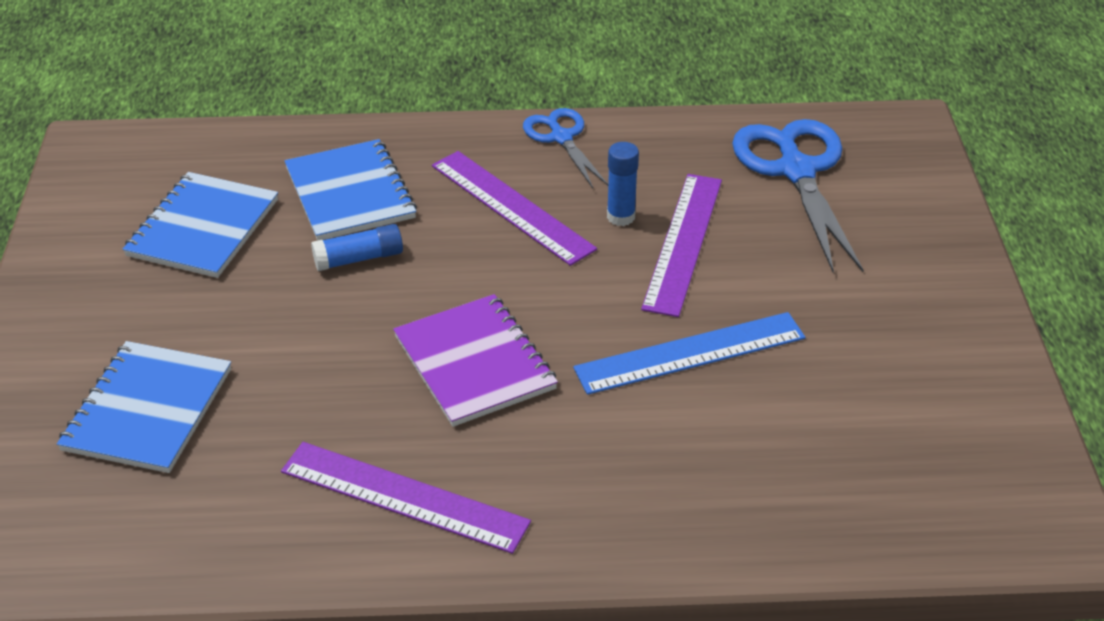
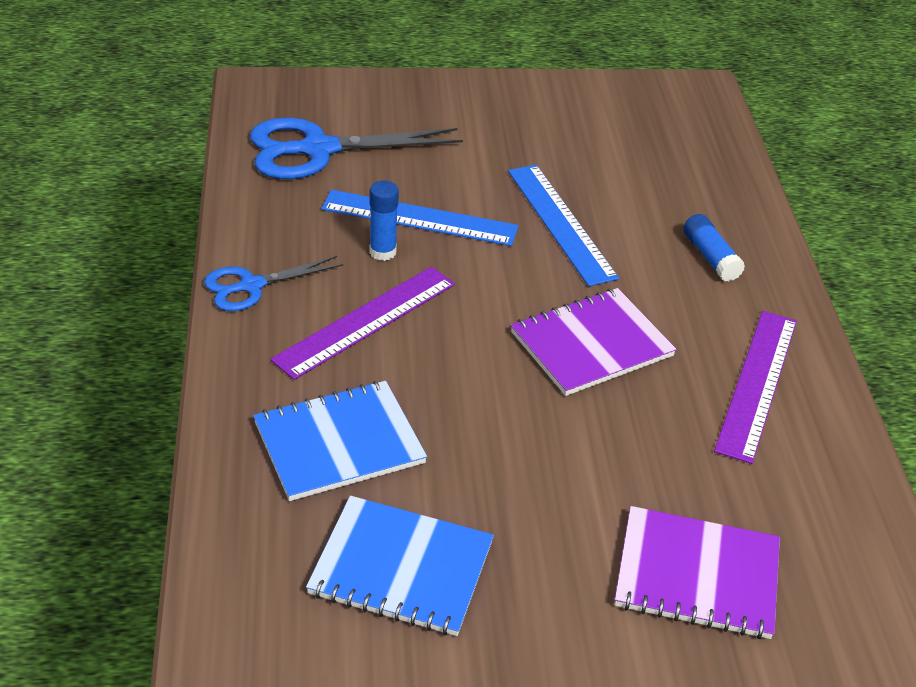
camera: 95 degrees left, 0 degrees up
blue notebook [57,341,231,473] -> purple notebook [615,506,780,639]
blue glue stick [311,224,403,271] -> blue glue stick moved to [683,214,745,282]
purple ruler [641,174,722,317] -> blue ruler [321,190,519,246]

